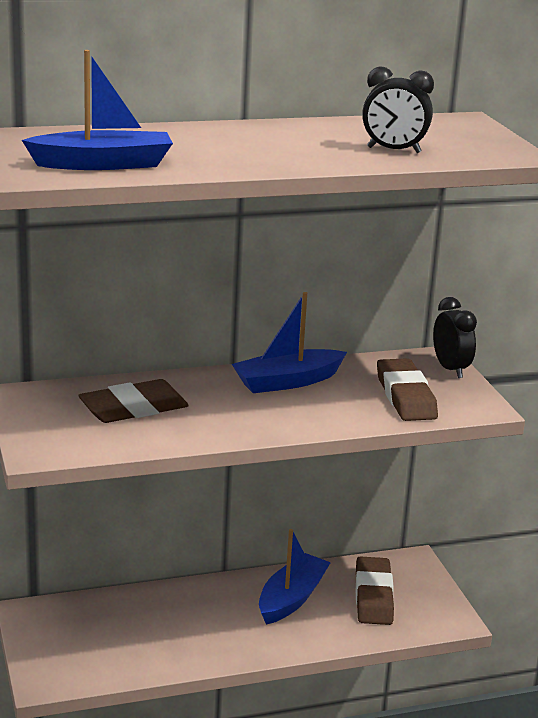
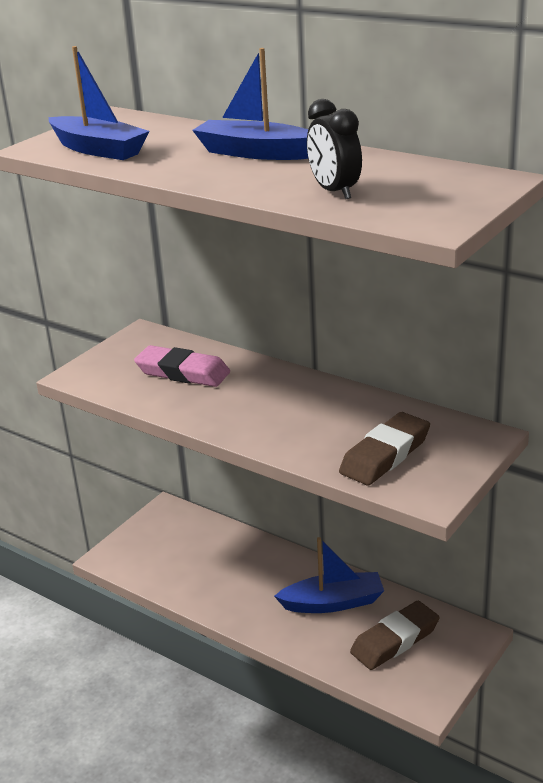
camera: 55 degrees right, 5 degrees up
brown eraser [78,379,189,423] -> pink eraser [134,345,230,387]
blue boat [232,292,347,393] -> blue boat moved to [192,48,308,160]
black clock [433,297,477,378] -> none

